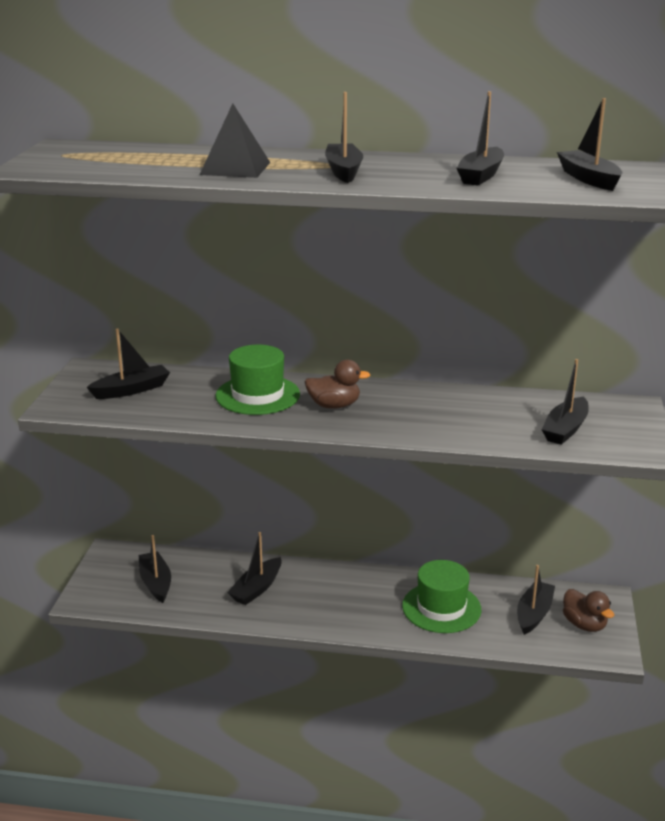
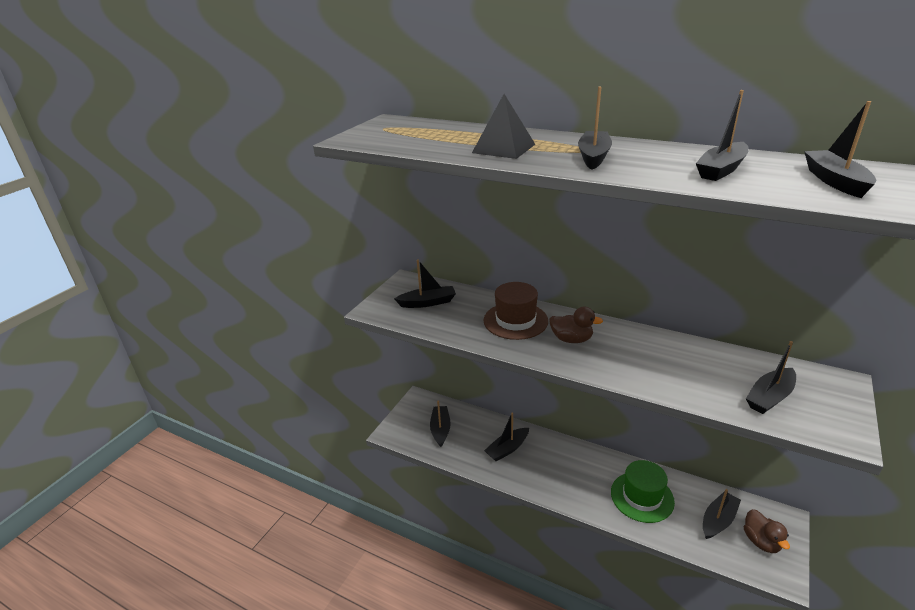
camera: 20 degrees right, 5 degrees up
green hat [215,345,300,415] -> brown hat [484,282,548,340]

